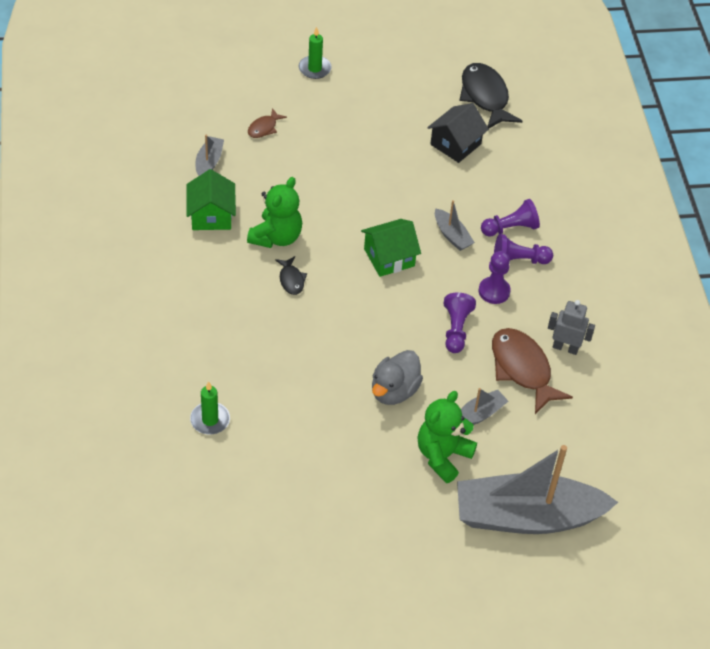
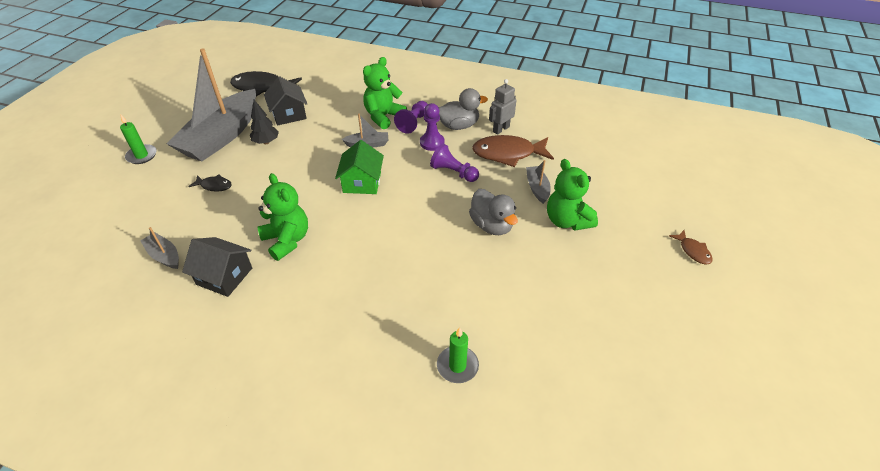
camera: 60 degrees left, 5 degrees down
green house [187,169,236,230] -> black house [182,237,252,297]
brown fish [248,108,287,138] -> brown fish moved to [669,230,713,264]
black fish [275,256,307,295] -> black fish moved to [188,174,232,192]
grey boat [457,445,618,534] -> grey boat moved to [166,48,256,161]
purple pawn [481,199,540,236] -> green teddy bear [363,57,407,129]
none -> black tree [250,100,279,144]
none -> grey duck [439,88,488,130]

